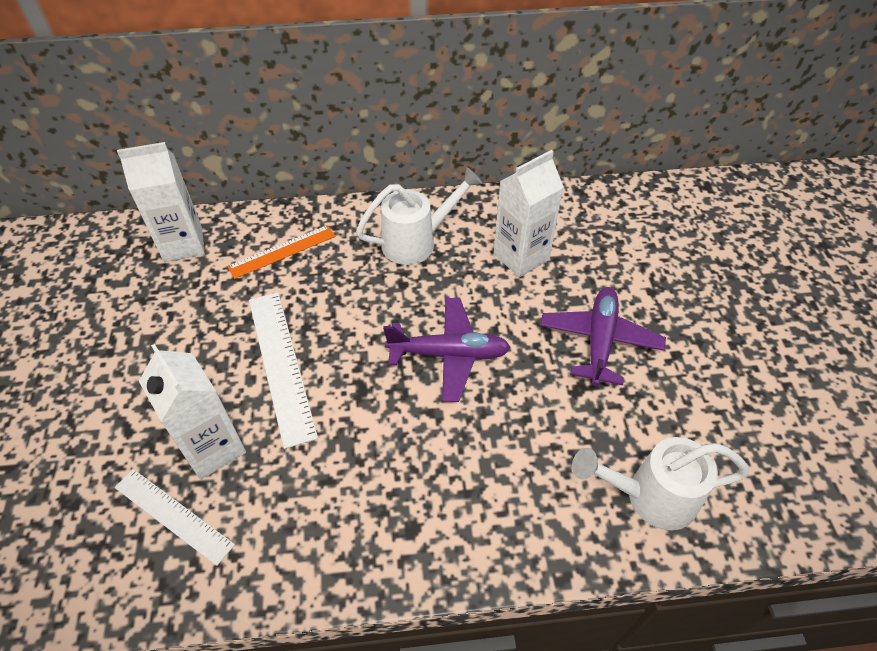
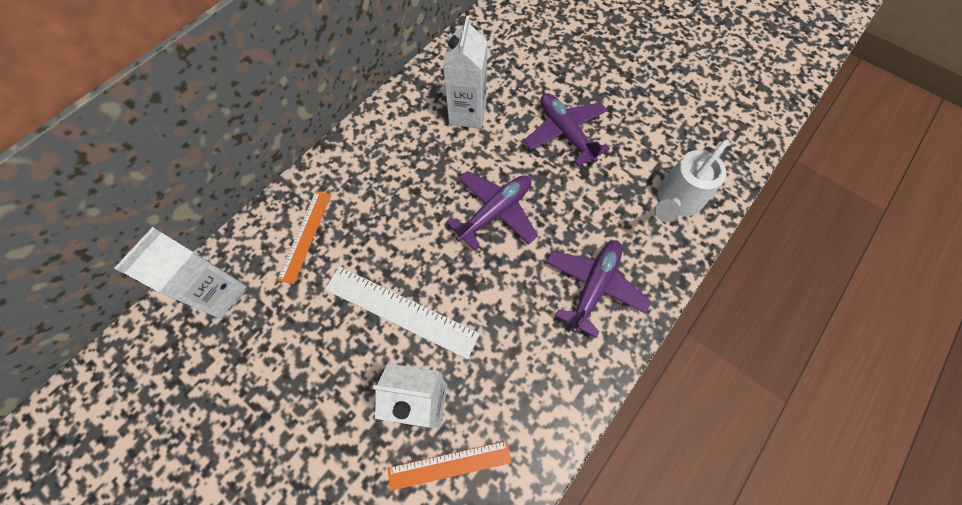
camera: 45 degrees left, 15 degrees up
white ruler [115,469,235,566] -> orange ruler [387,441,512,491]
white watering can [356,167,483,265] -> none
none -> purple plane [546,240,651,338]

